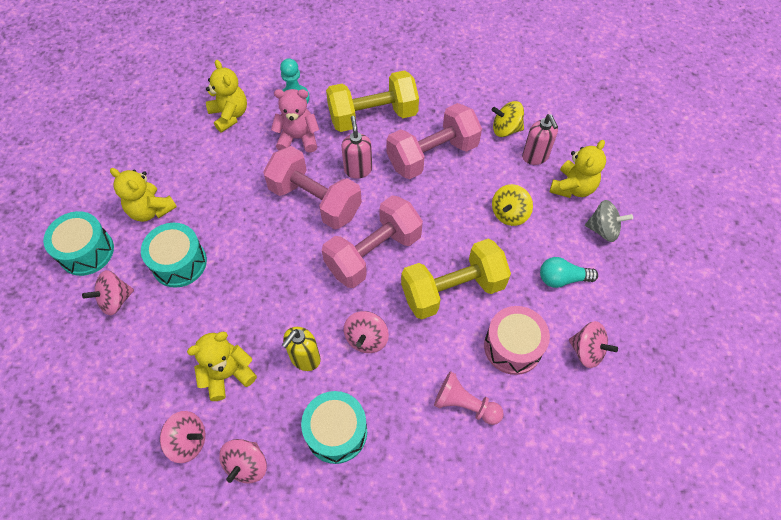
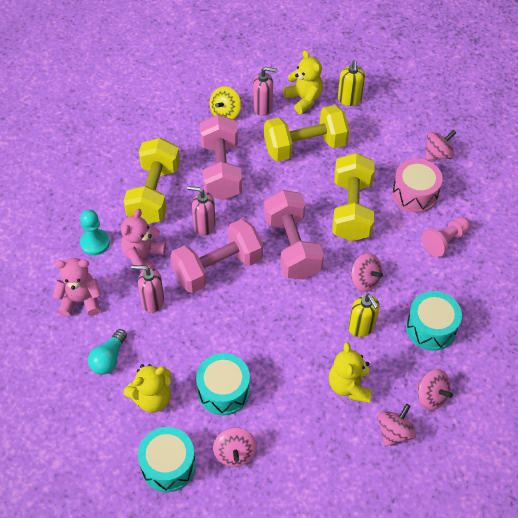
camera: 65 degrees left, 5 degrees down
yellow teddy bear [206,60,247,133] -> pink teddy bear [53,258,102,317]
yellow spinning top [492,184,533,226] -> yellow dumbbell [264,105,349,162]
turquoise light bulb [540,257,598,288] -> turquoise light bulb moved to [88,329,127,375]
grey spinning top [585,200,633,242] -> yellow soap dispenser [338,60,365,106]
none -> pink soap dispenser [131,265,164,313]

